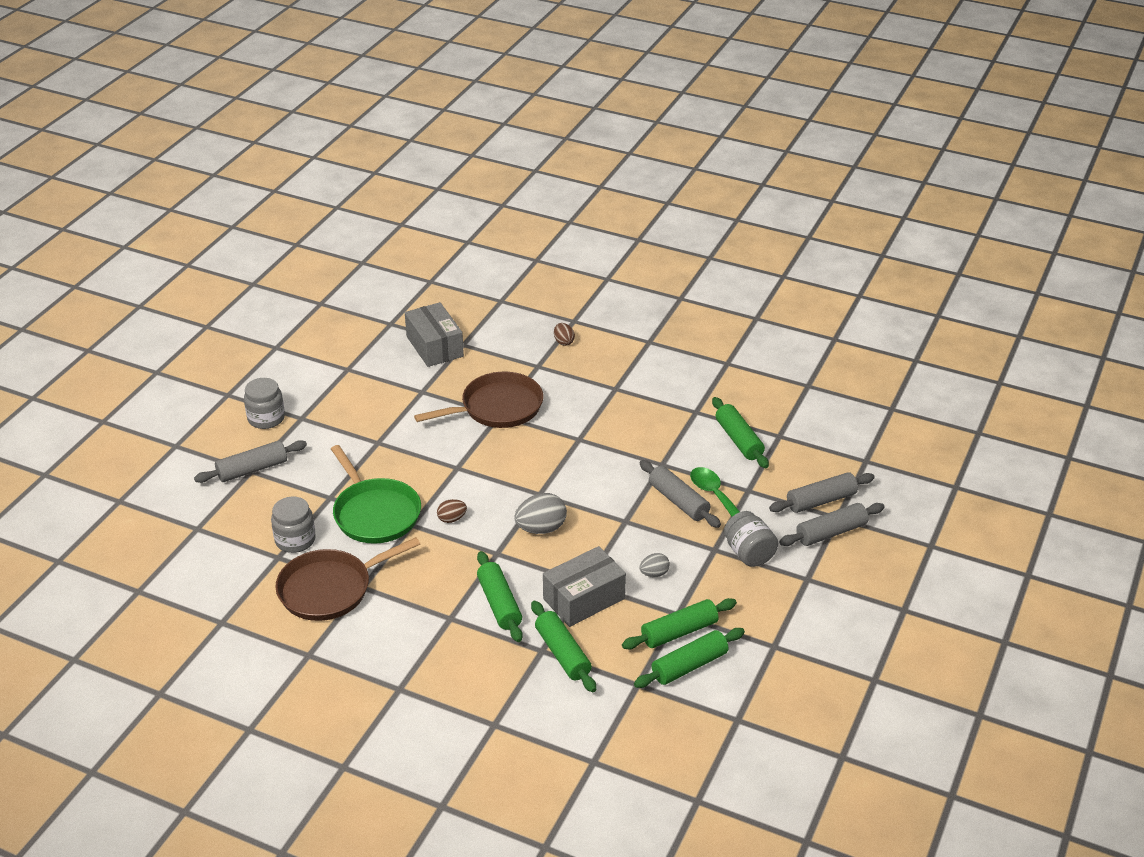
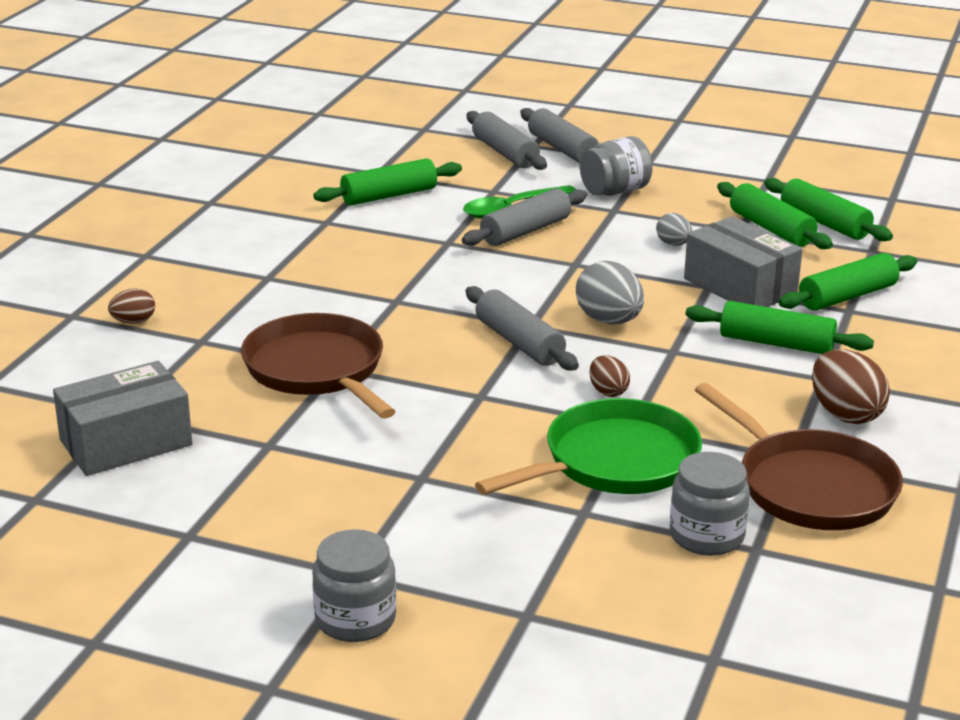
camera: 95 degrees left, 10 degrees down
grey rolling pin [194,440,307,483] -> grey rolling pin moved to [466,286,579,371]
green rolling pin [477,551,523,642] -> green rolling pin turned 45 degrees clockwise [686,301,874,354]
none -> brown egg [812,349,890,424]

